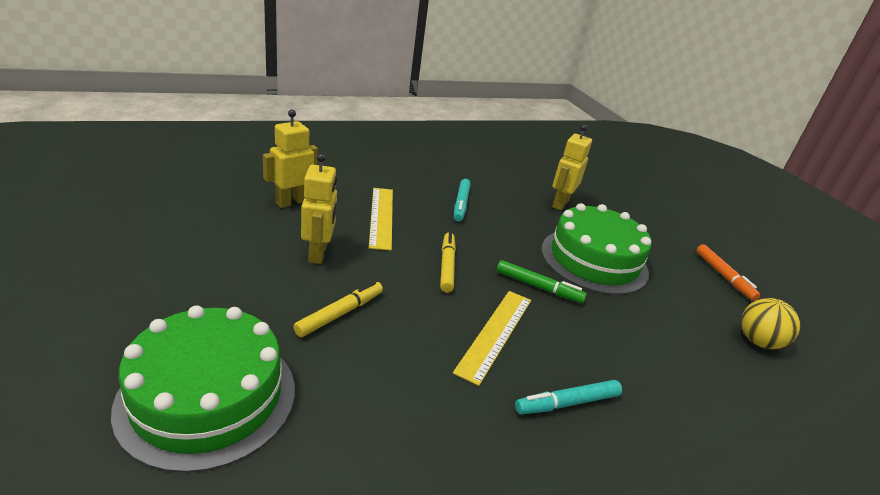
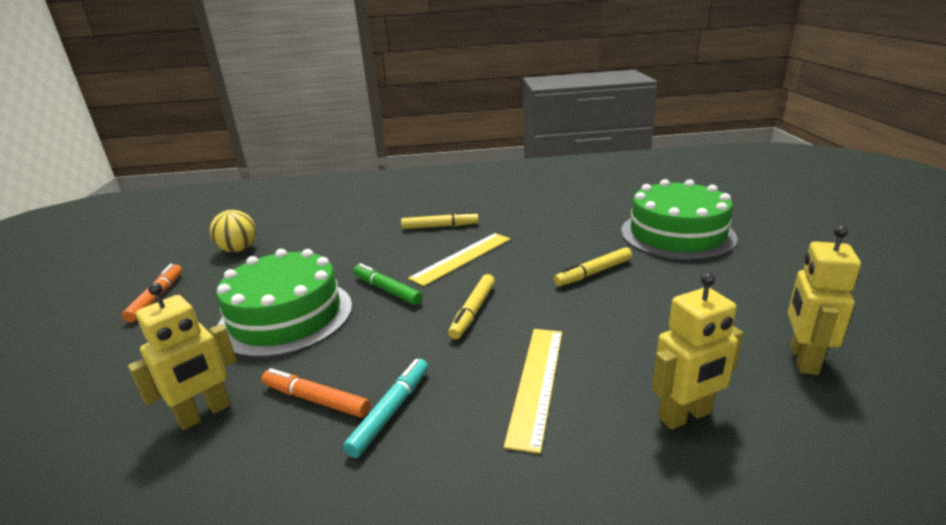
camera: 155 degrees left, 5 degrees down
yellow robot [301,153,337,264] -> yellow robot moved to [788,226,861,375]
turquoise marker [515,380,622,415] -> yellow marker [401,211,479,229]
none -> orange marker [261,368,370,418]

